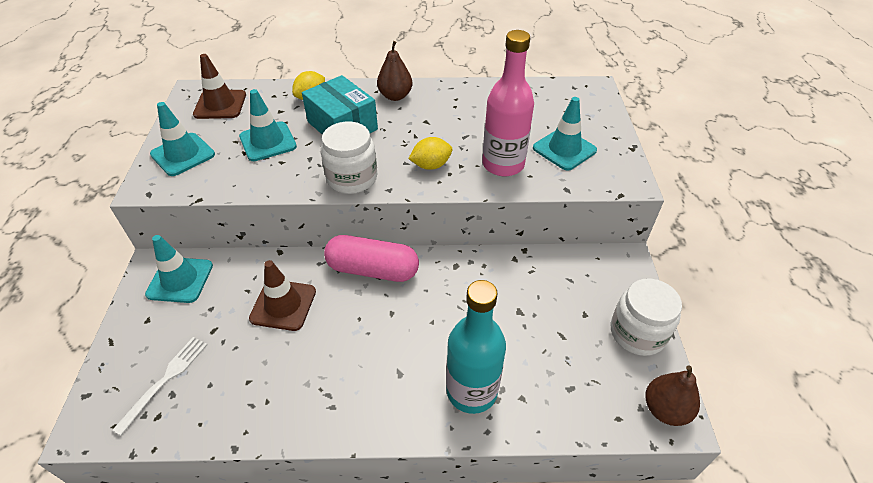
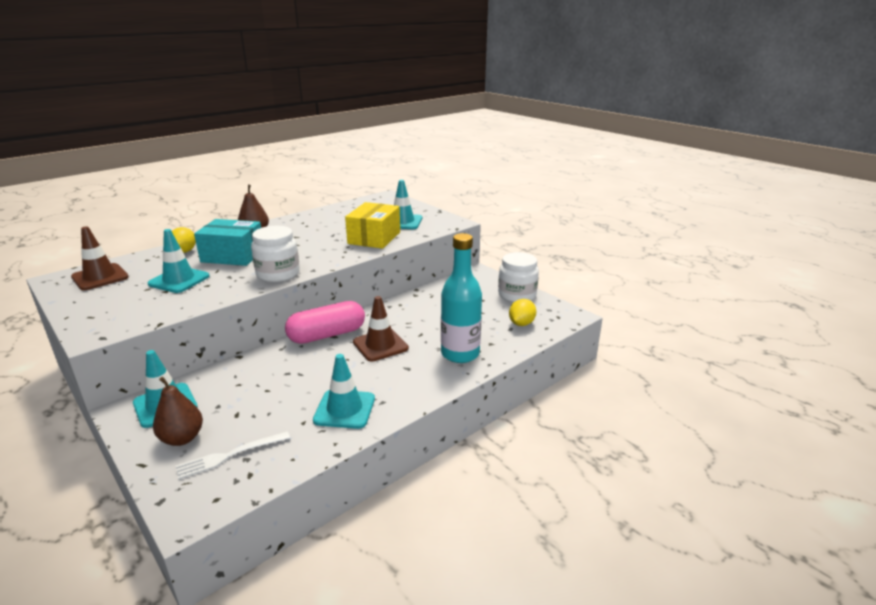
camera: 40 degrees left, 20 degrees down
white fork [112,337,207,436] -> white fork turned 105 degrees counterclockwise [176,432,290,480]
turquoise traffic cone [150,102,215,176] -> turquoise traffic cone moved to [313,354,375,429]
brown traffic cone [249,260,316,331] -> brown traffic cone moved to [353,296,409,362]
yellow lemon [408,137,453,170] -> yellow lemon moved to [509,299,536,326]
pink bottle [482,30,534,176] -> yellow box [345,202,400,249]
brown pear [645,366,700,426] -> brown pear moved to [153,377,203,446]

